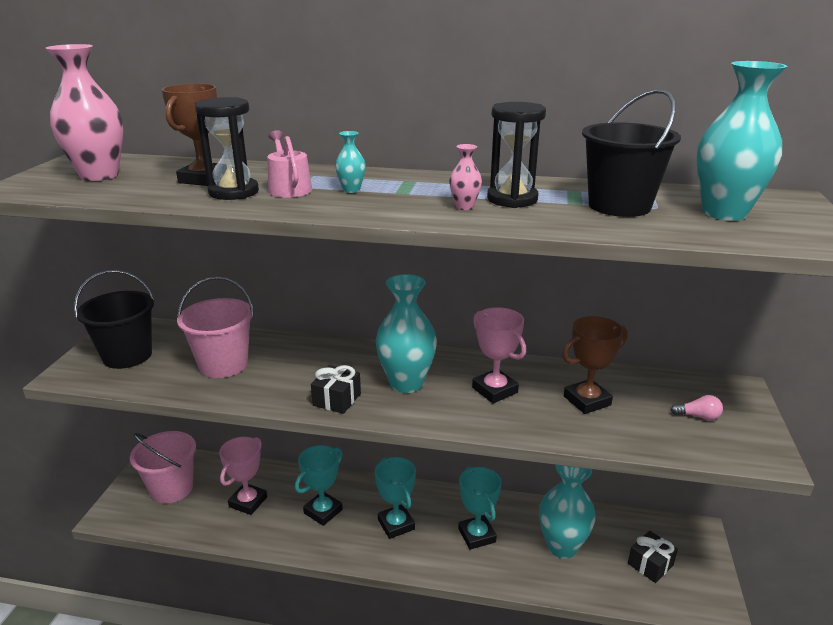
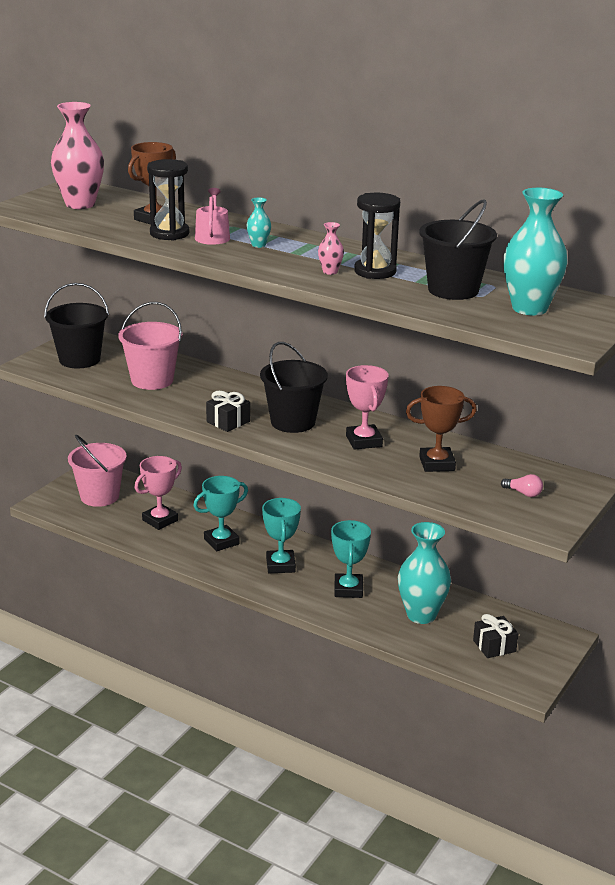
camera: 20 degrees right, 0 degrees up
turquoise vase [375,274,437,393] -> black bucket [260,342,328,433]

